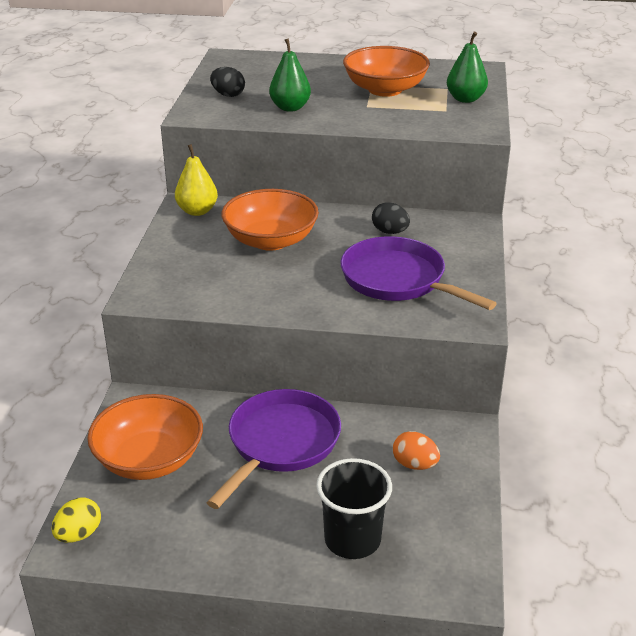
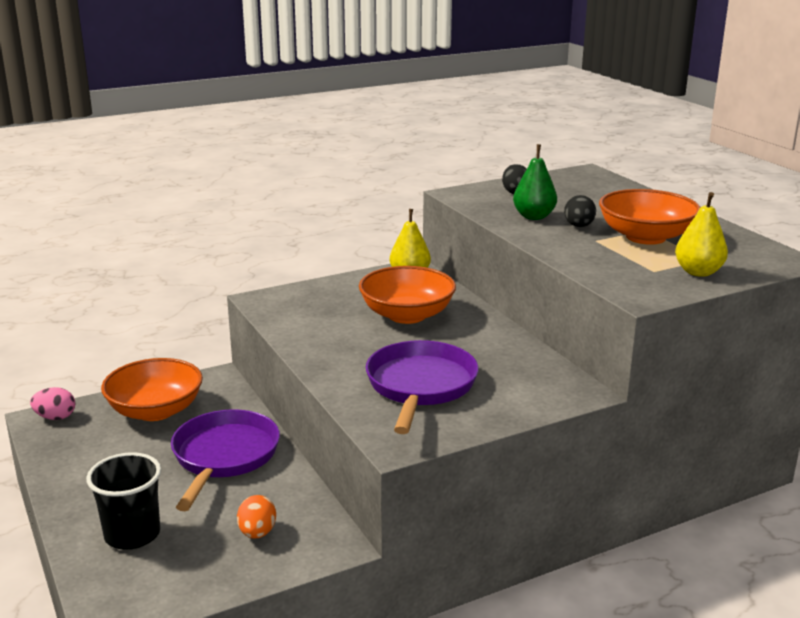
camera: 55 degrees right, 10 degrees down
yellow egg [51,497,101,543] -> pink egg [30,387,75,420]
purple pan [206,389,341,509] -> purple pan turned 75 degrees counterclockwise [171,409,280,511]
black egg [372,202,410,234] -> black egg moved to [564,195,596,227]
green pear [447,31,488,103] -> yellow pear [675,192,728,277]

